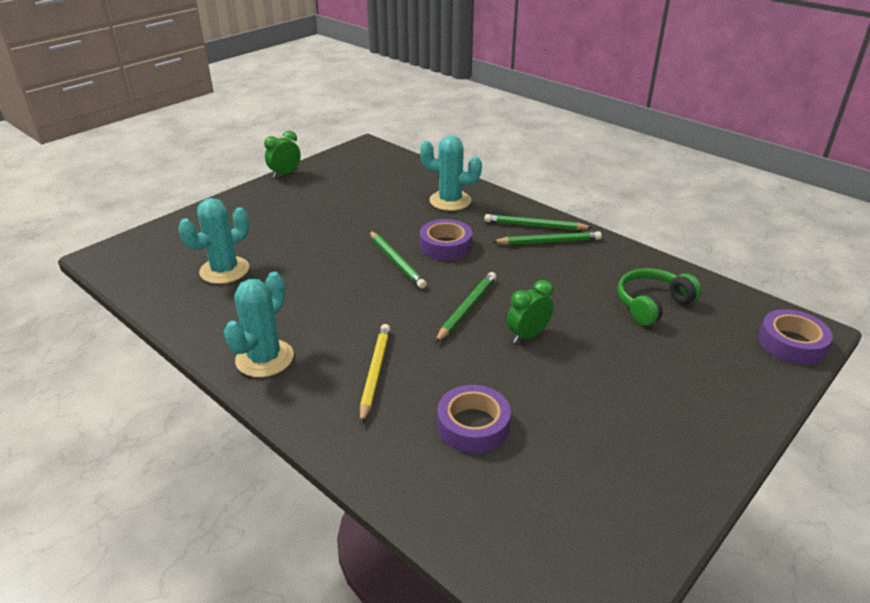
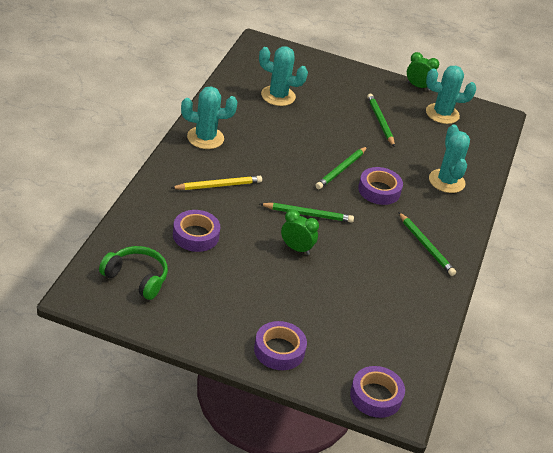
camera: 60 degrees right, 5 degrees up
green pencil [484,214,593,230] -> green pencil moved to [367,93,395,147]
green headphones [618,268,701,326] -> green headphones moved to [99,246,168,300]
none -> purple tape [254,321,307,370]
none -> turquoise cactus [426,66,476,124]

